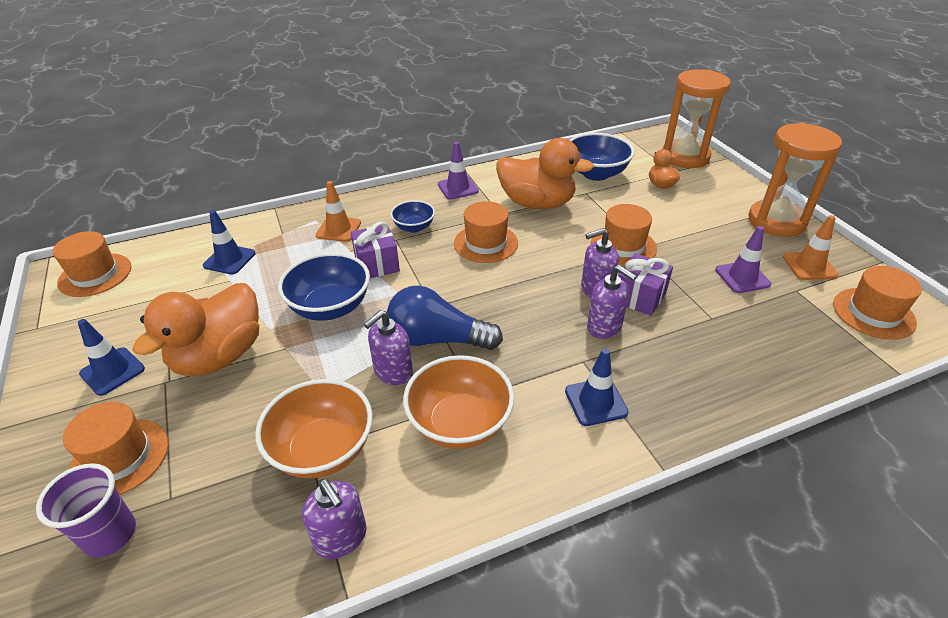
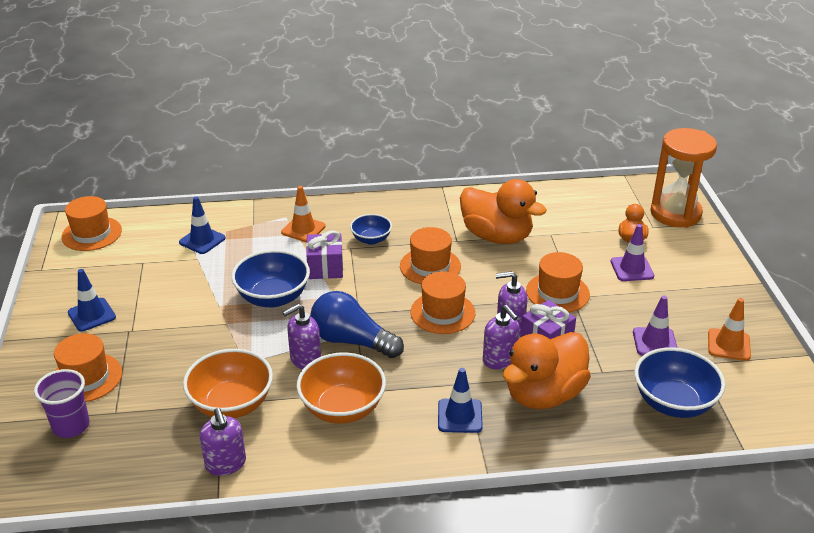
camera: 15 degrees right, 5 degrees down
orange duck [132,283,259,376] -> orange duck moved to [503,332,591,409]
purple traffic cone [438,142,479,200] -> purple traffic cone moved to [611,224,654,281]
blue bowl [570,133,635,181] -> blue bowl moved to [634,347,725,418]
orange hourglass [748,122,842,237] -> none
orange hat [833,266,922,340] -> orange hat moved to [410,271,475,334]

